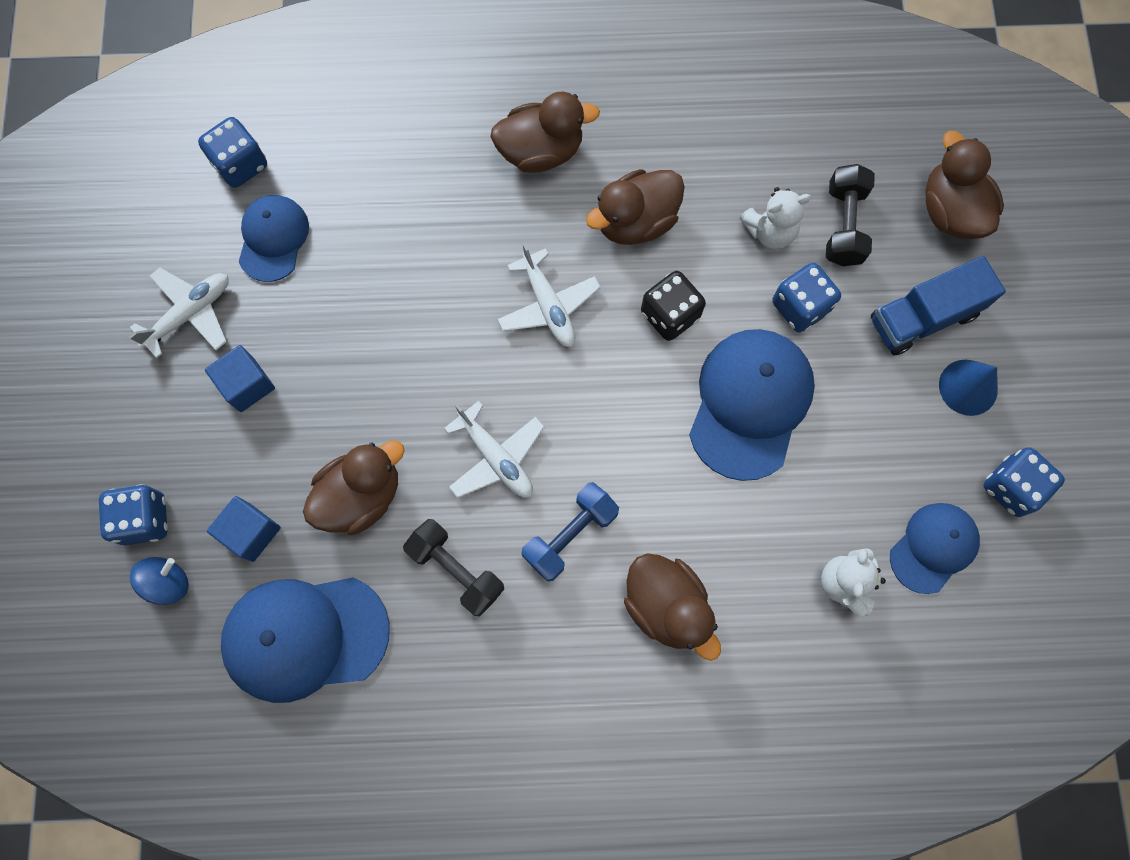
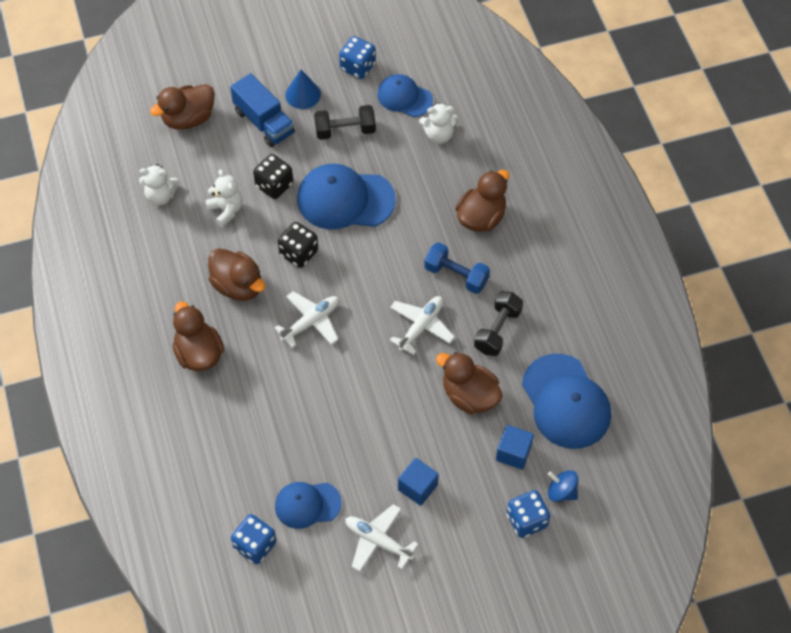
camera: 105 degrees left, 15 degrees down
blue dice [772,263,841,332] -> black dice [253,154,293,199]
black dumbbell [826,164,875,266] -> black dumbbell moved to [314,105,376,140]
none -> white teddy bear [139,164,179,205]

